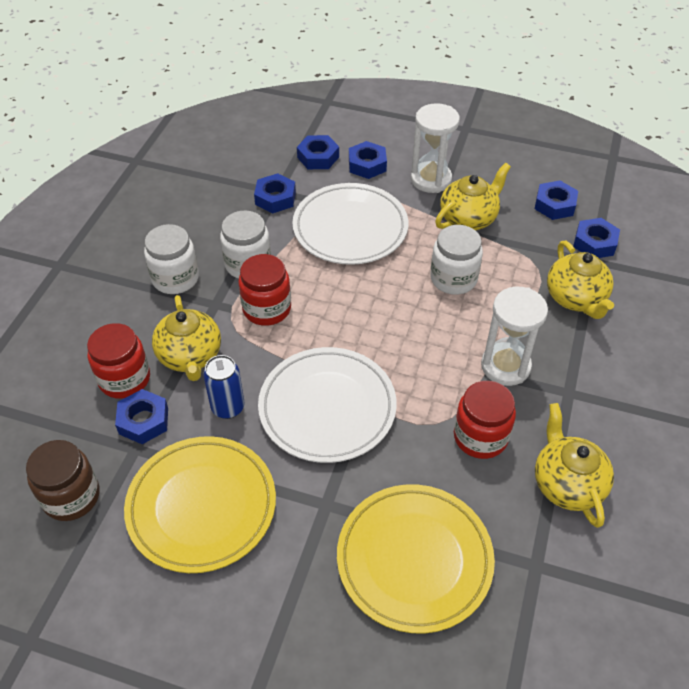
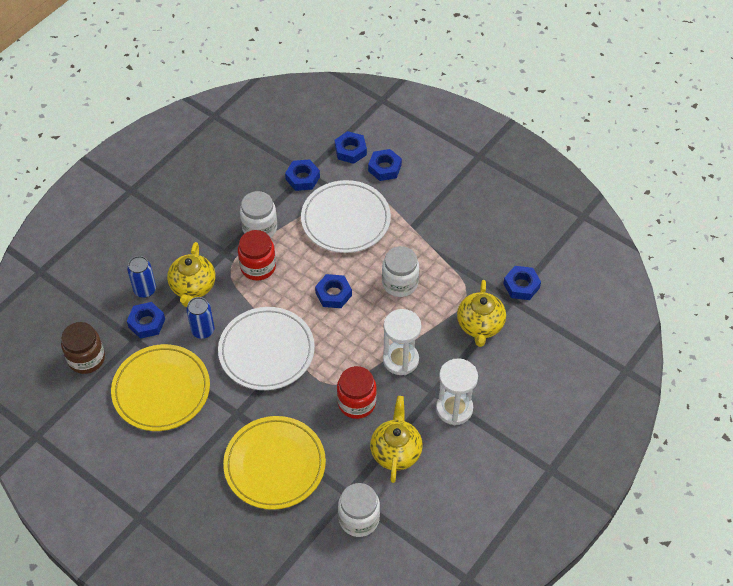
camera: 20 degrees right, 5 degrees up
red jar [87,323,150,399] -> blue can [127,256,156,298]
white jar [144,224,199,294] -> white jar moved to [338,483,380,537]
white hourglass [411,103,460,193] -> white hourglass moved to [436,358,478,425]
yellow teapot [435,163,511,230] -> none
blue nut [535,181,578,220] -> blue nut moved to [315,274,352,308]

